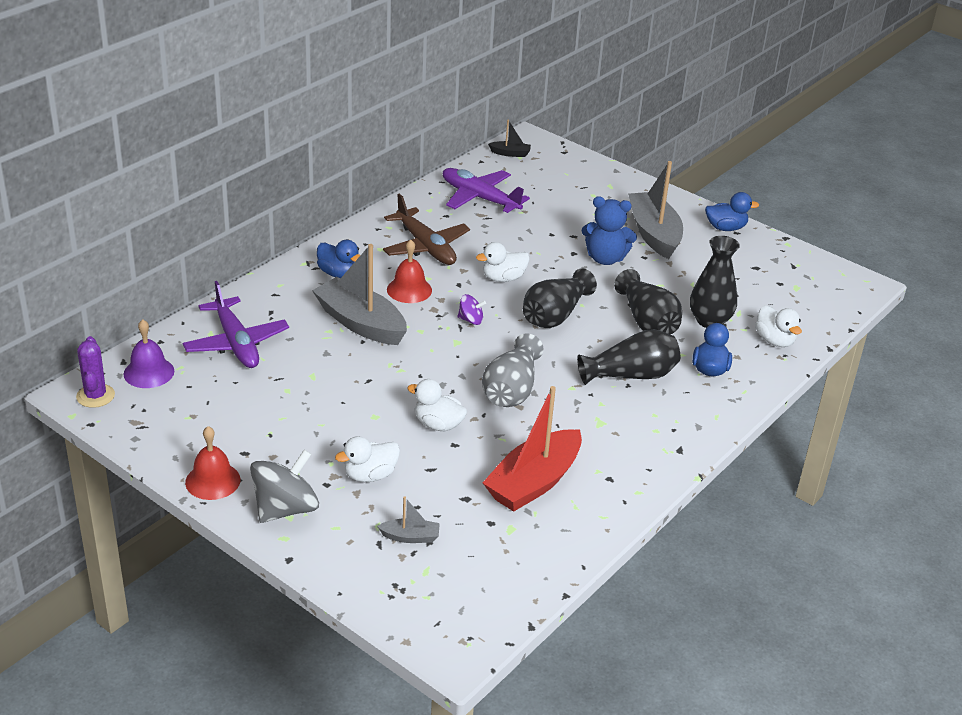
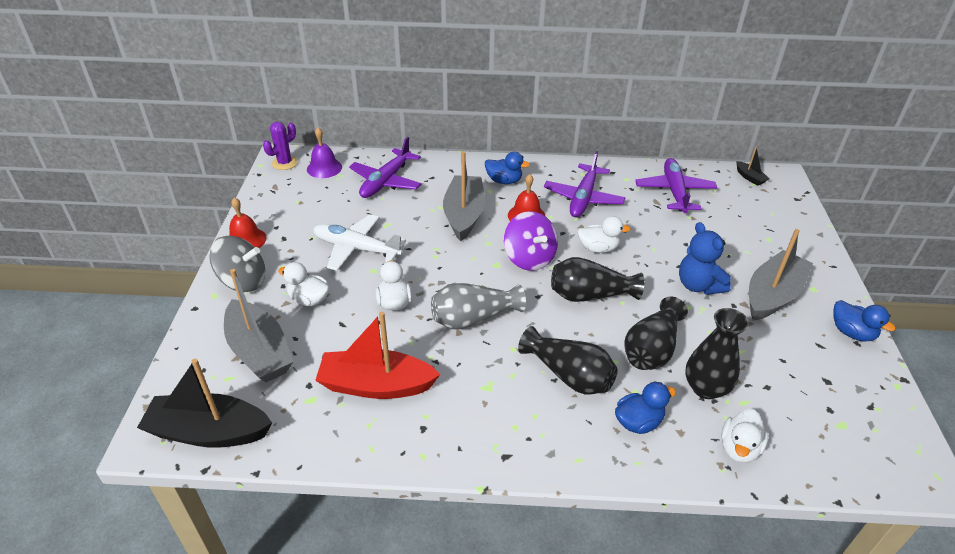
camera: 55 degrees right, 5 degrees up
blue duck [317,240,360,278] -> blue duck turned 75 degrees counterclockwise [485,152,530,184]
grey boat [377,496,440,543] -> grey boat [224,269,293,382], size x2.21
brown plane [383,193,470,265] -> purple plane [544,151,626,217]
purple spinning top [457,294,486,325] -> purple spinning top [504,211,558,271], size x1.99
white duck [476,242,530,282] -> white duck turned 150 degrees clockwise [578,216,631,253]
none -> black boat [137,359,272,448]
none -> white plane [313,214,406,271]

